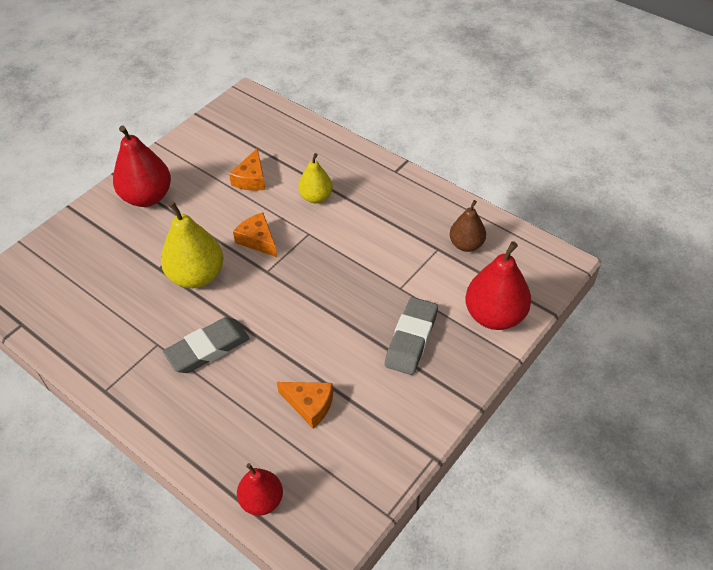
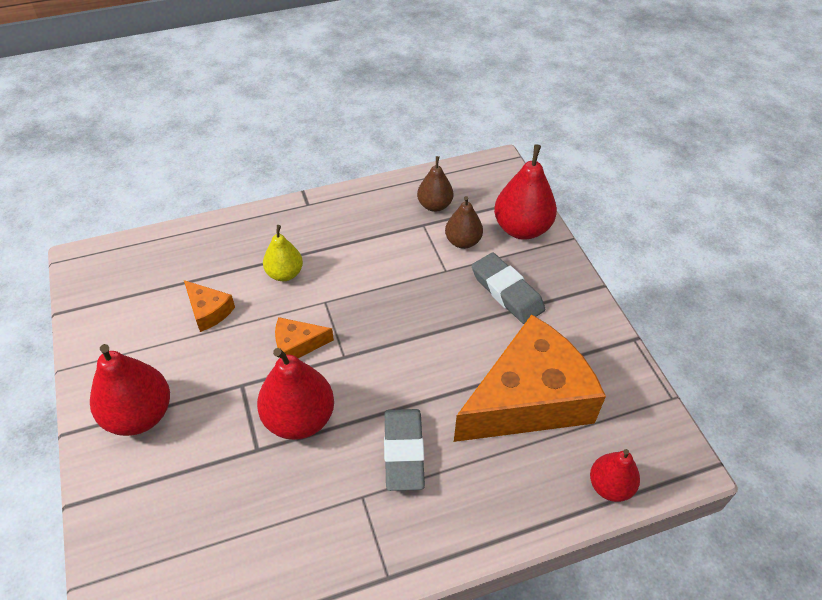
camera: 60 degrees left, 0 degrees up
yellow pear [161,201,223,288] -> red pear [257,348,334,440]
orange cheese [277,382,333,429] -> orange cheese [454,314,606,442], size x2.39
none -> brown pear [445,196,483,249]

